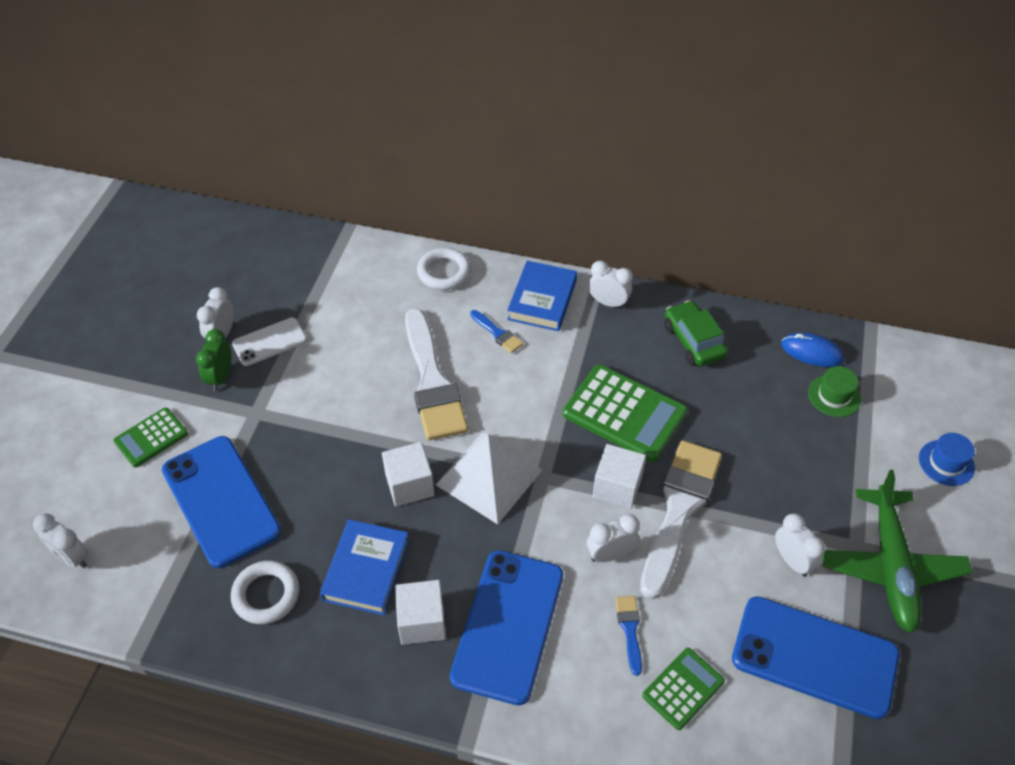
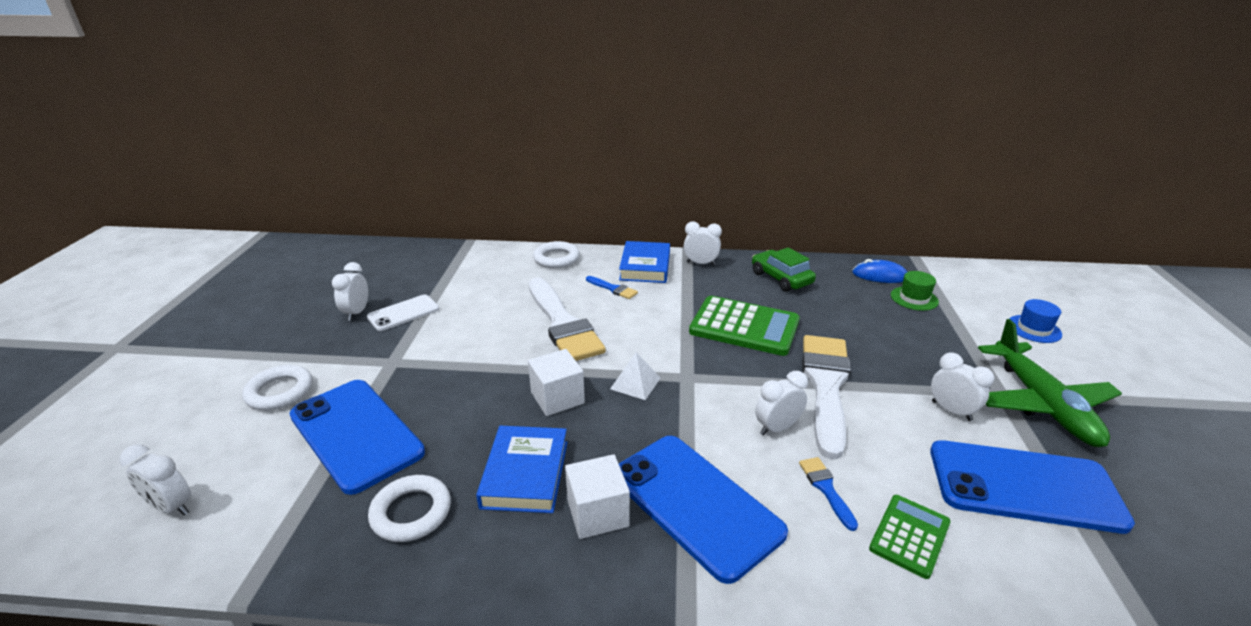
camera: 10 degrees left, 20 degrees down
green calculator [113,407,188,467] -> white ring [242,365,313,410]
green clock [196,329,231,391] -> none
white pyramid [436,433,542,524] -> white pyramid [610,353,661,400], size x0.50
blue phone [450,550,563,705] -> blue phone turned 45 degrees counterclockwise [619,436,788,584]
white cube [593,444,646,509] -> none

